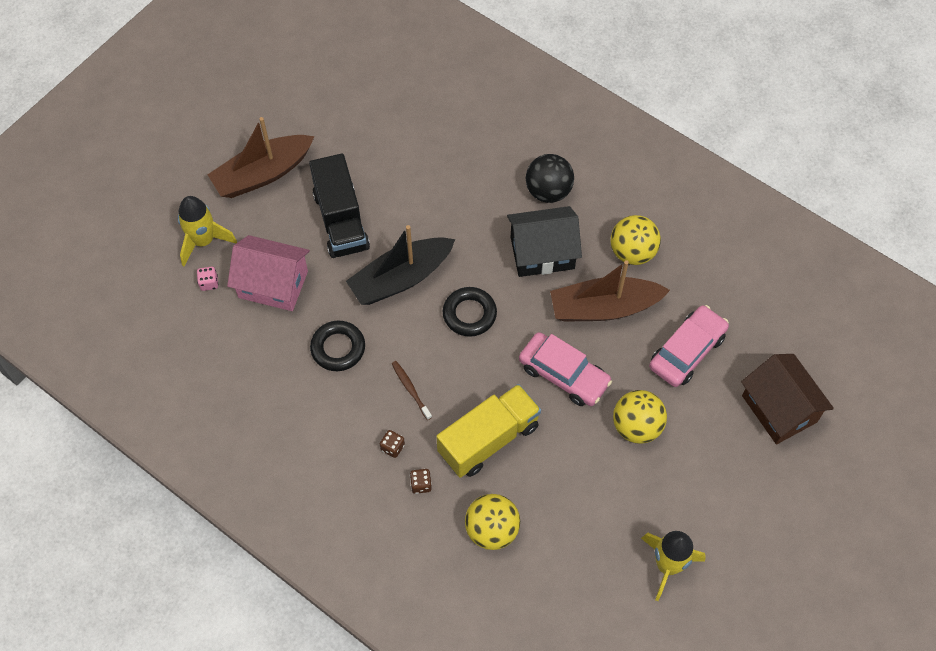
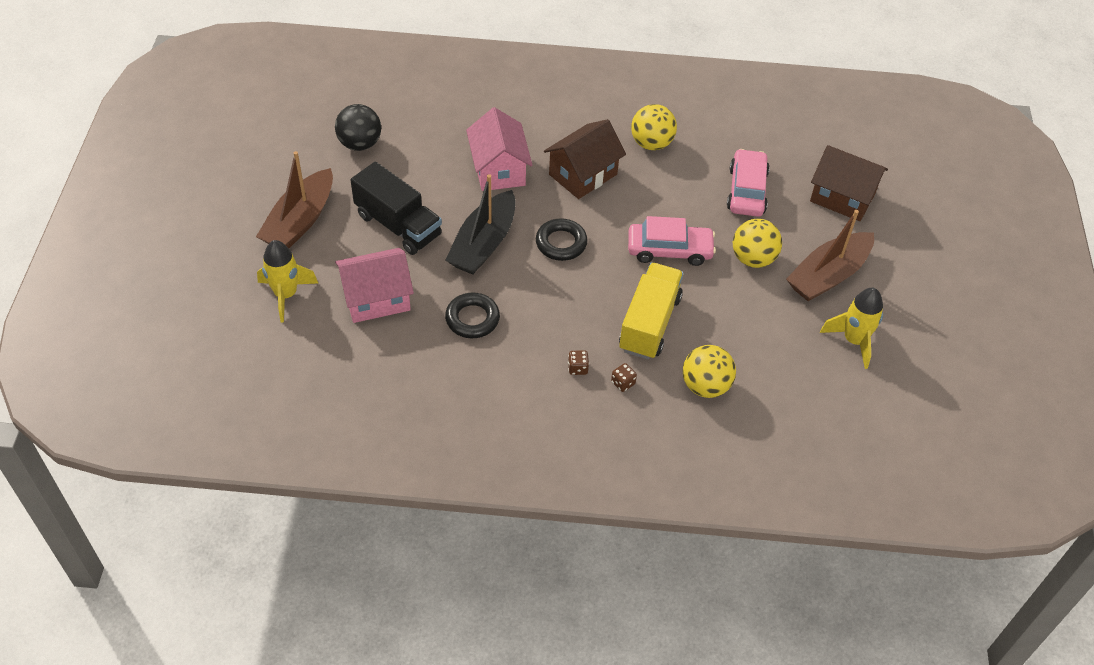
camera: 35 degrees left, 10 degrees down
pink dice [197,267,219,291] -> none
brown toothbrush [392,361,432,420] -> none
black house [507,206,582,277] -> brown house [544,119,626,199]
black ball [526,154,574,203] -> black ball moved to [335,104,381,151]
brown boat [550,260,670,322] -> brown boat moved to [786,210,874,301]
none -> pink house [466,107,532,191]

